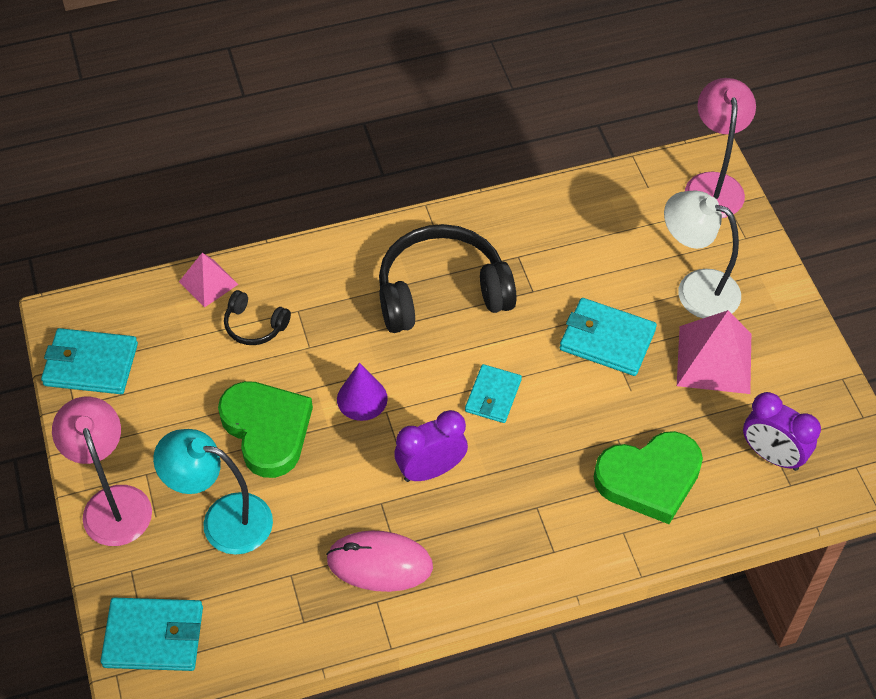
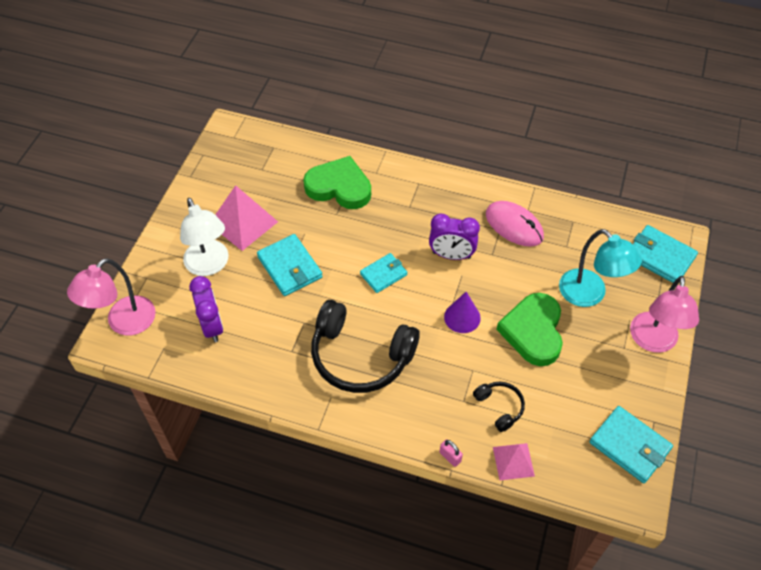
camera: 145 degrees left, 0 degrees up
purple clock [743,392,821,471] -> purple clock moved to [189,276,223,342]
none -> pink padlock [439,439,463,467]

